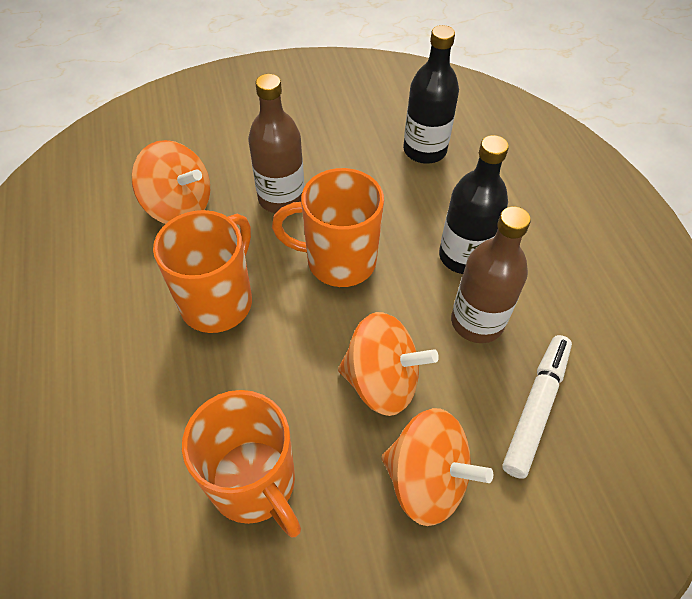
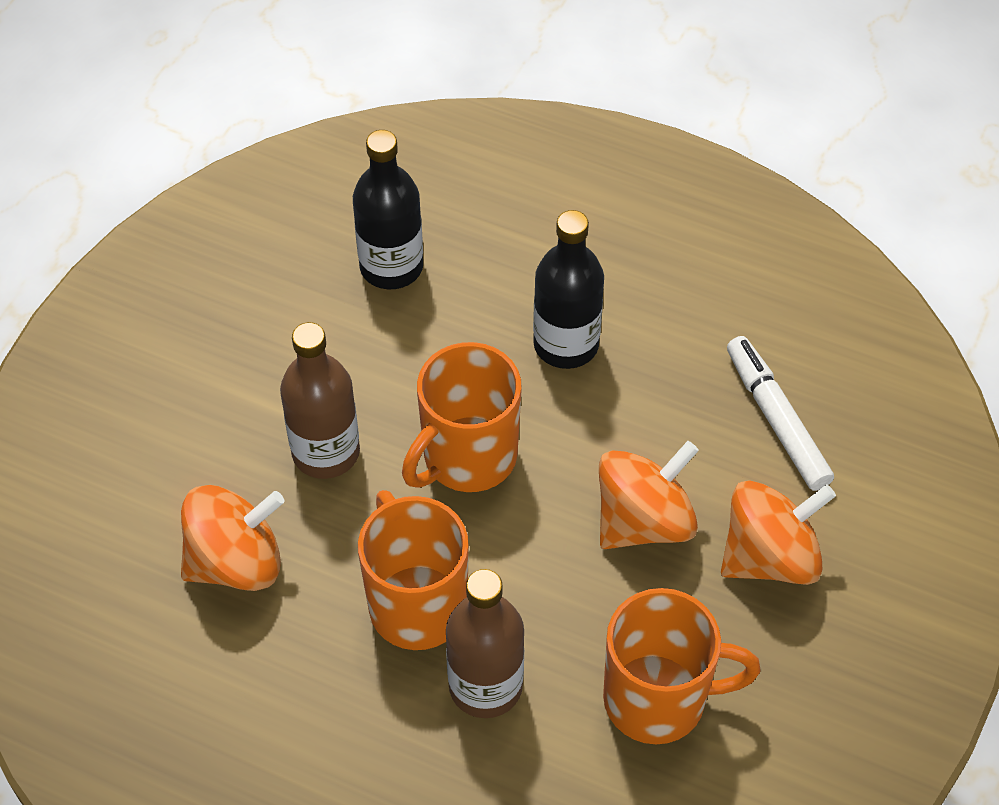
camera: 50 degrees left, 0 degrees up
brown bottle [451,206,531,343] -> brown bottle moved to [446,569,524,718]

